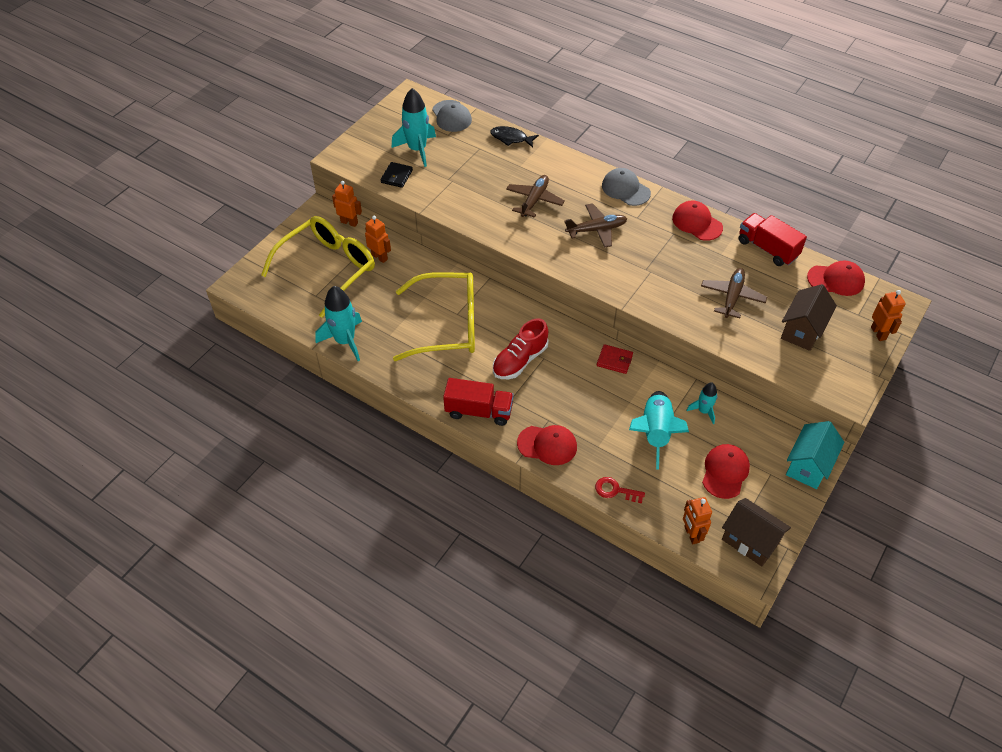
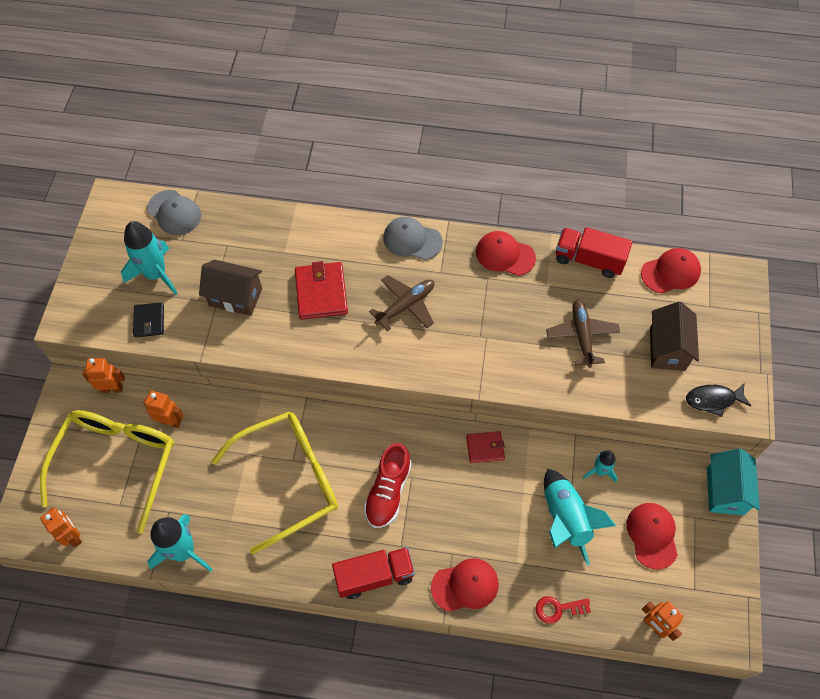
camera: 25 degrees left, 10 degrees up
black fish [490,126,539,147] -> black fish moved to [686,384,751,417]
brown plane [506,175,565,218] -> red wallet [295,261,348,320]
brown house [722,498,791,566] -> brown house moved to [199,260,262,316]
orange robot [871,290,906,341] -> orange robot moved to [40,508,82,547]

